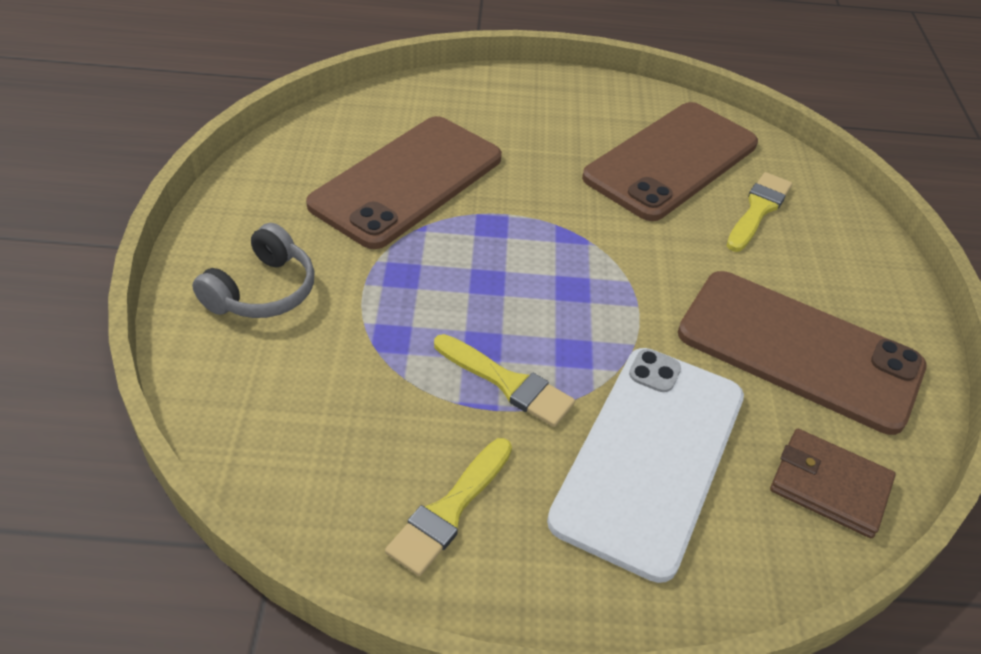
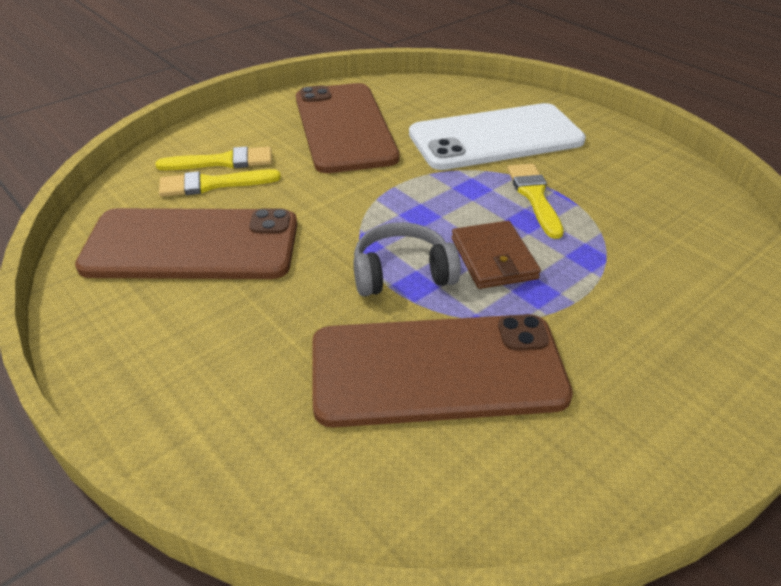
camera: 130 degrees left, 5 degrees down
grey headphones [192,223,315,318] -> grey headphones moved to [353,222,461,296]
yellow brush [385,438,512,576] -> yellow brush moved to [155,147,272,170]
brown wallet [770,429,896,538] -> brown wallet moved to [452,221,541,289]

